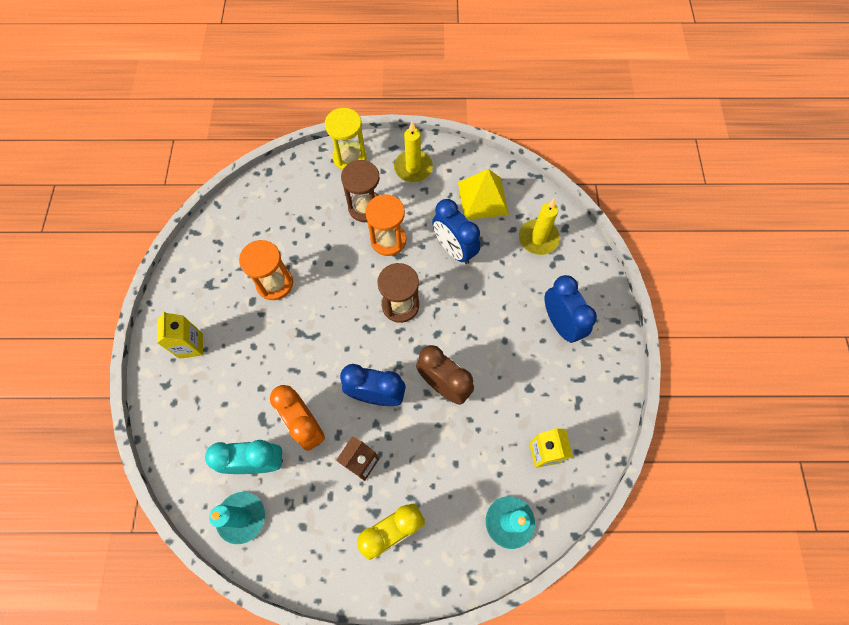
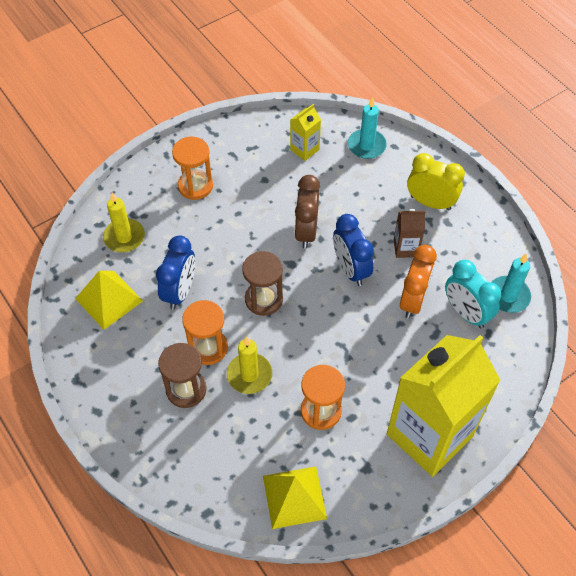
camera: 125 degrees left, 10 degrees down
yellow carton [157,311,203,359] -> yellow carton [387,335,501,477], size x2.42
yellow hourglass [325,108,367,170] -> none
yellow candle [394,122,433,182] -> yellow candle moved to [227,336,272,394]
blue clock [544,275,597,343] -> orange hourglass [172,137,213,200]
none -> yellow pyramid [263,466,327,529]

